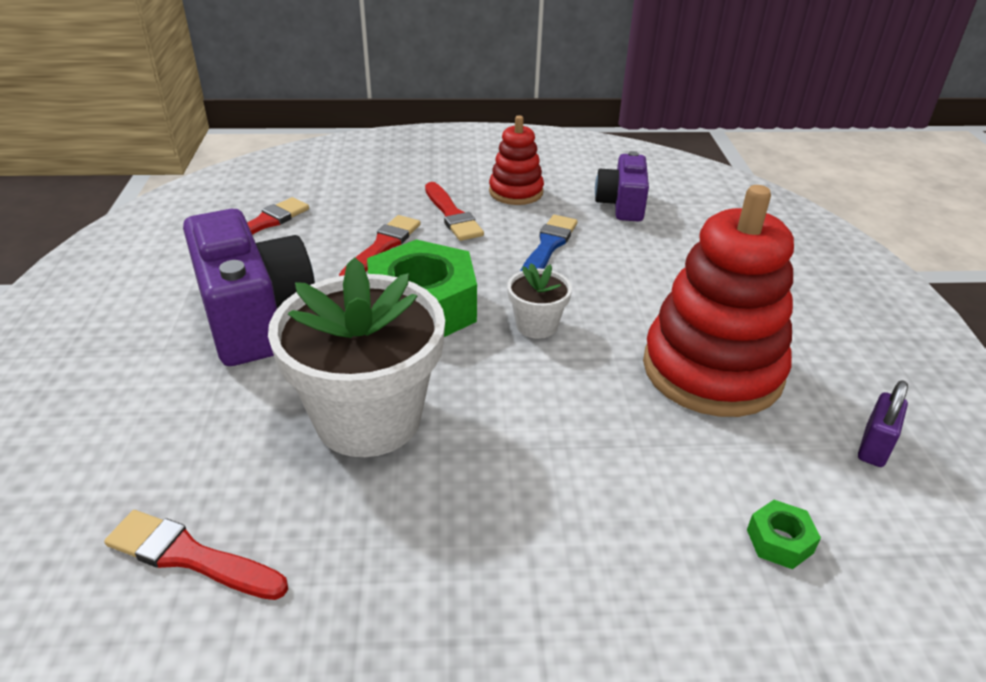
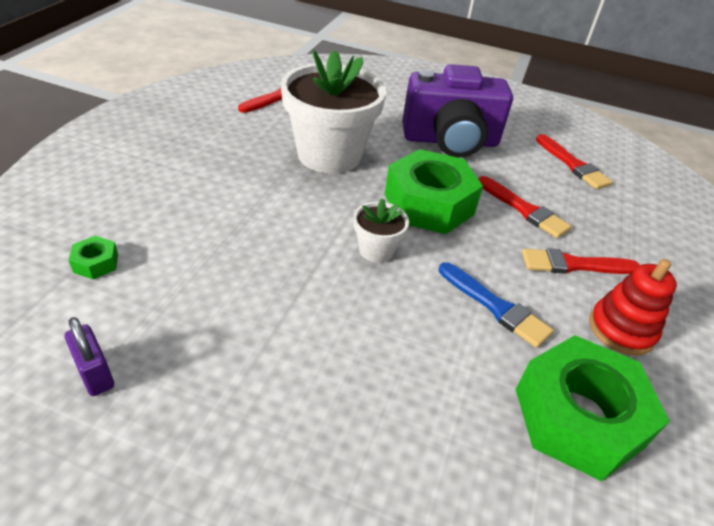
camera: 110 degrees right, 5 degrees up
purple camera [595,151,649,222] -> green nut [516,335,670,481]
red stacking toy [643,185,794,417] -> none

